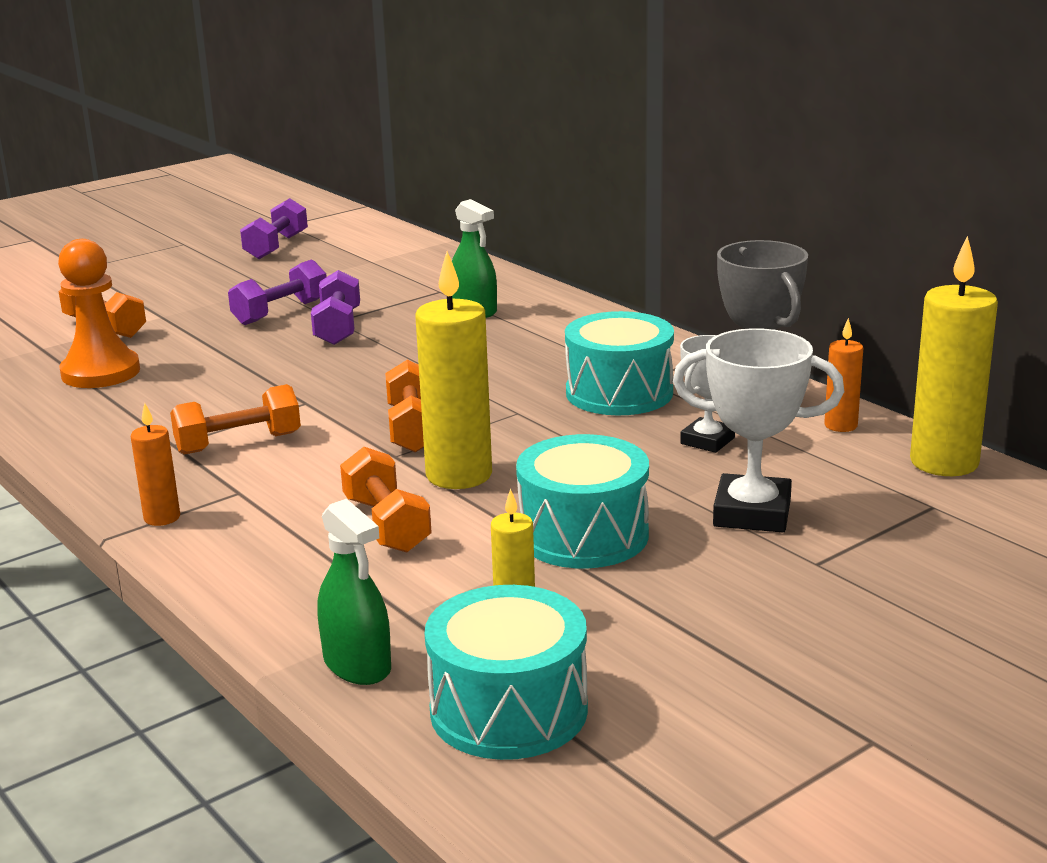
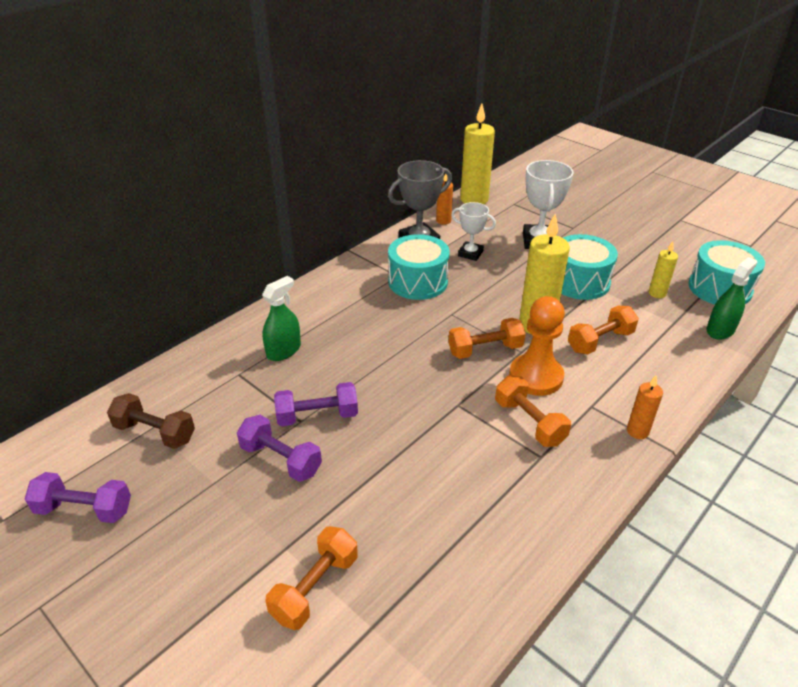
camera: 100 degrees left, 15 degrees up
orange pawn [58,239,140,388] -> orange pawn moved to [509,296,565,396]
none -> brown dumbbell [107,393,195,449]

